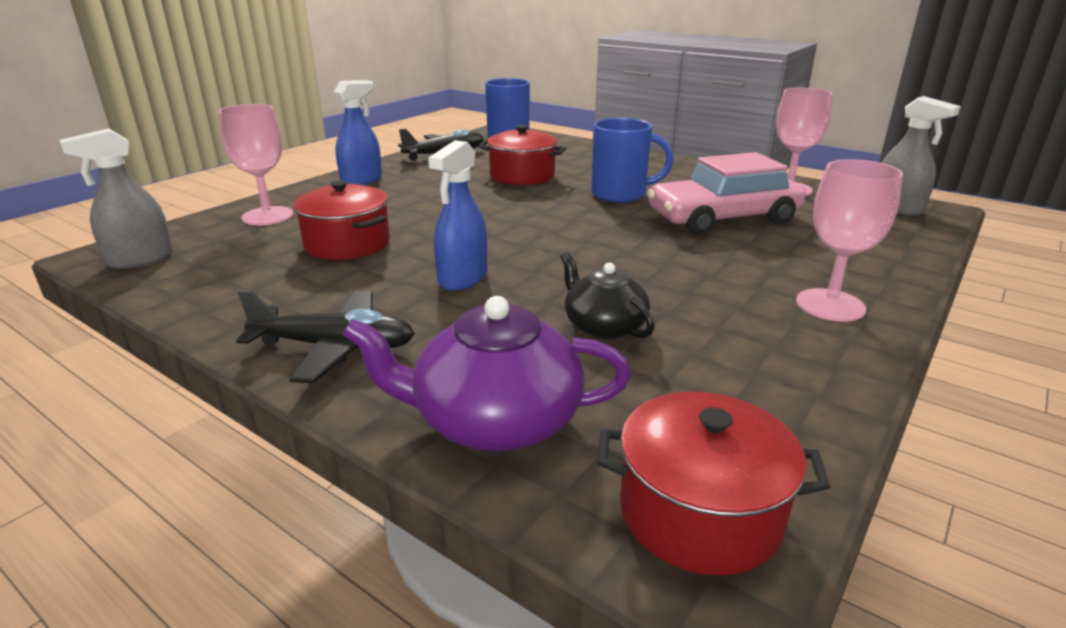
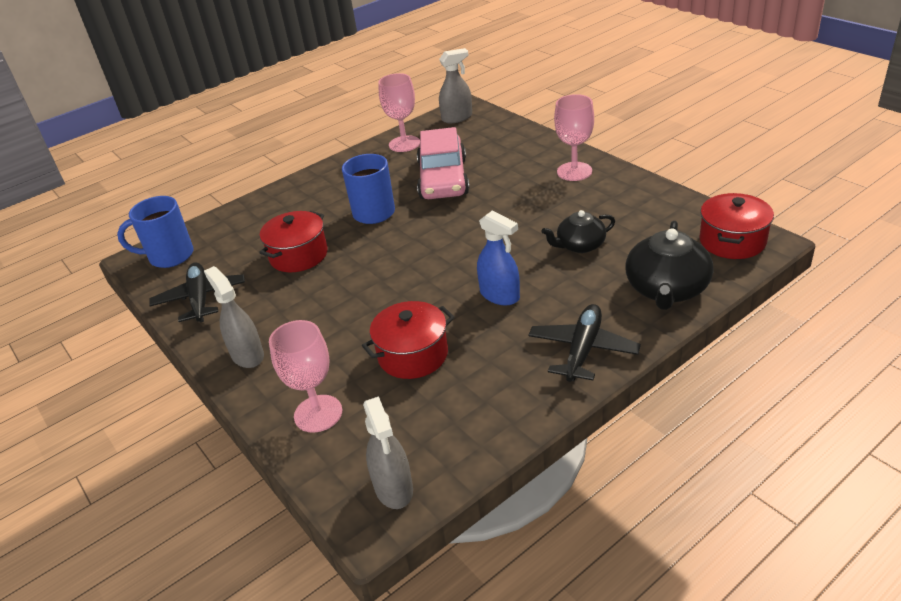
camera: 70 degrees left, 10 degrees up
blue spray bottle [334,80,382,185] -> grey spray bottle [204,266,264,368]
purple teapot [343,296,631,451] -> black teapot [626,221,714,310]

